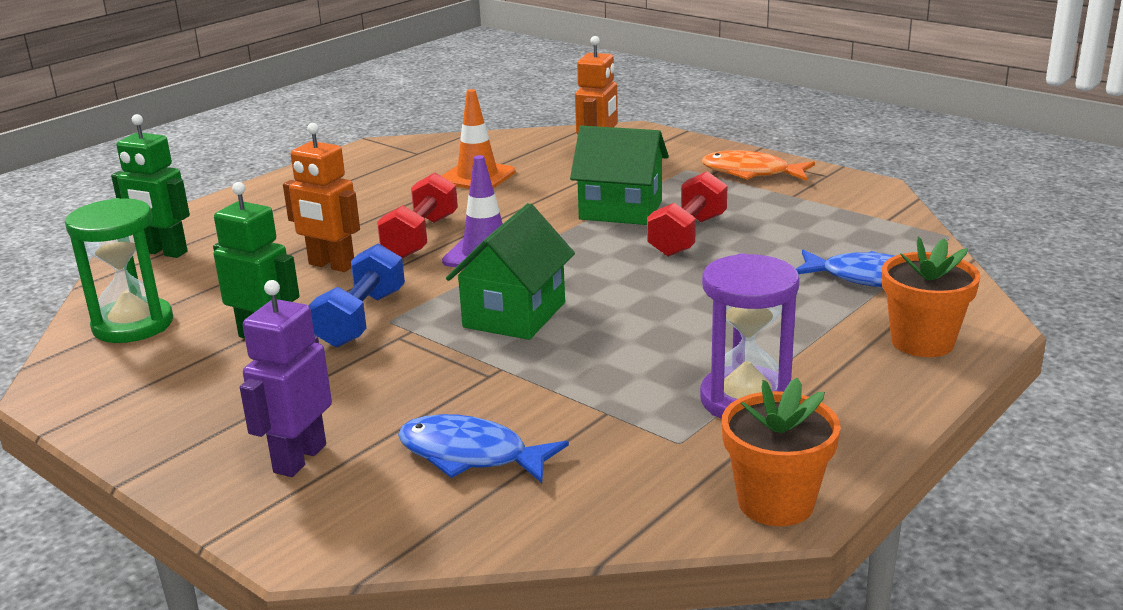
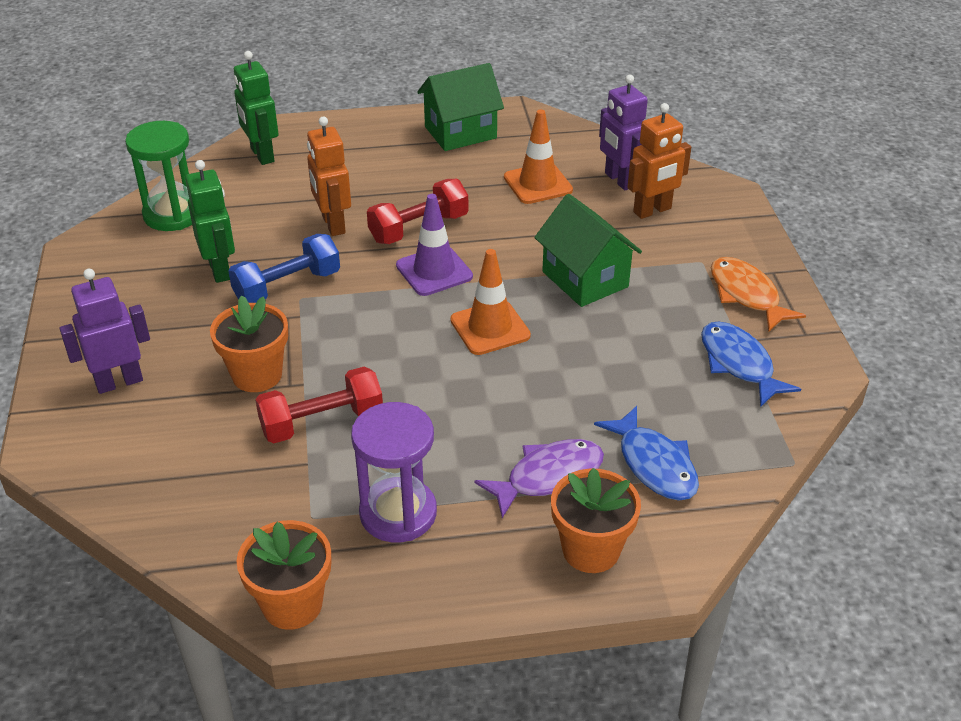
camera: 40 degrees right, 15 degrees up
blue fish [398,414,569,483] -> blue fish moved to [701,321,801,407]
green house [446,203,575,340] -> green house moved to [417,63,504,151]
red dumbbell [647,171,727,257] -> red dumbbell moved to [255,367,383,443]
none -> orange flower pot [210,295,288,392]
none -> orange traffic cone [450,249,531,355]
none -> purple fish [474,439,604,518]
none -> purple robot [599,74,648,190]

